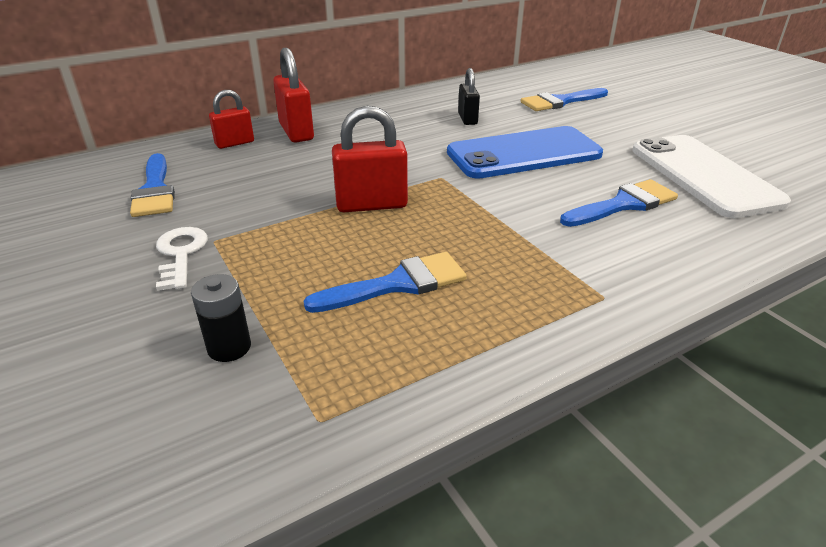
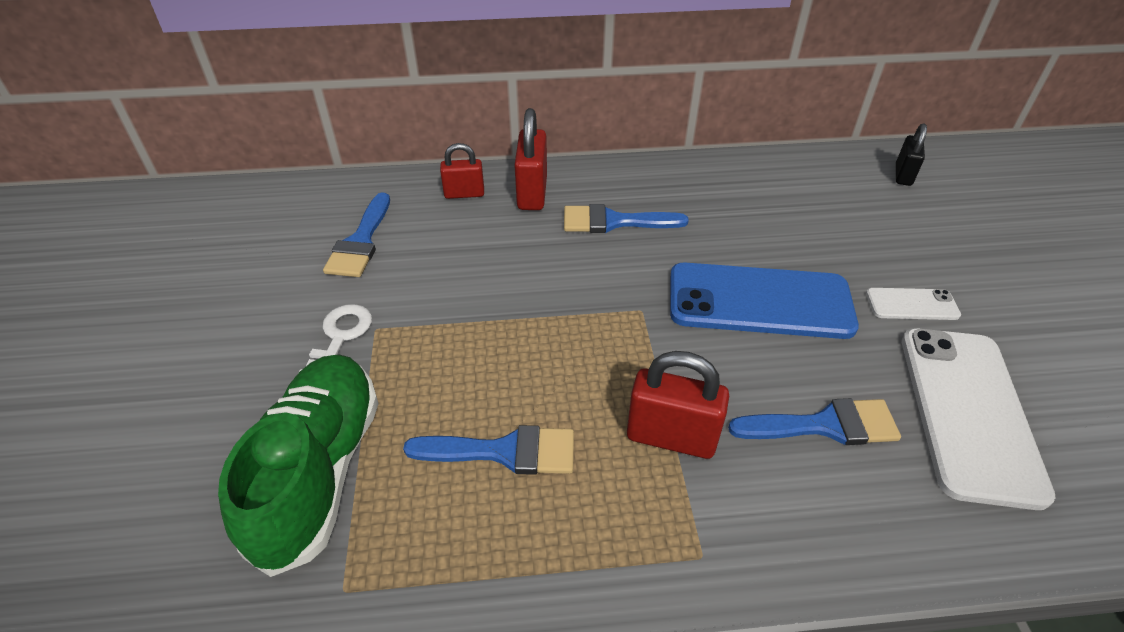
camera: 25 degrees right, 10 degrees up
black battery [191,274,251,362] -> green shoe [218,354,379,577]
red padlock [332,106,408,212] -> red padlock moved to [627,351,729,459]
black padlock [458,68,480,125] -> black padlock moved to [896,123,927,186]
blue brush [521,88,608,111] -> blue brush moved to [564,204,689,233]
none -> white phone [866,288,961,320]

